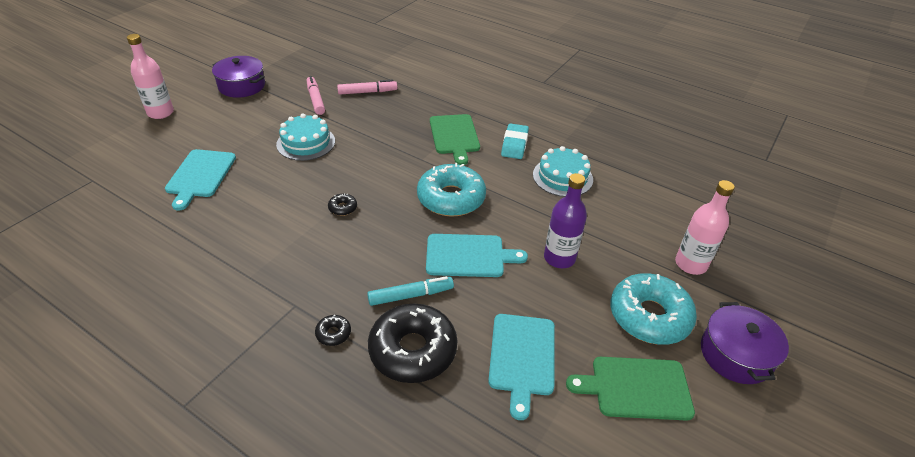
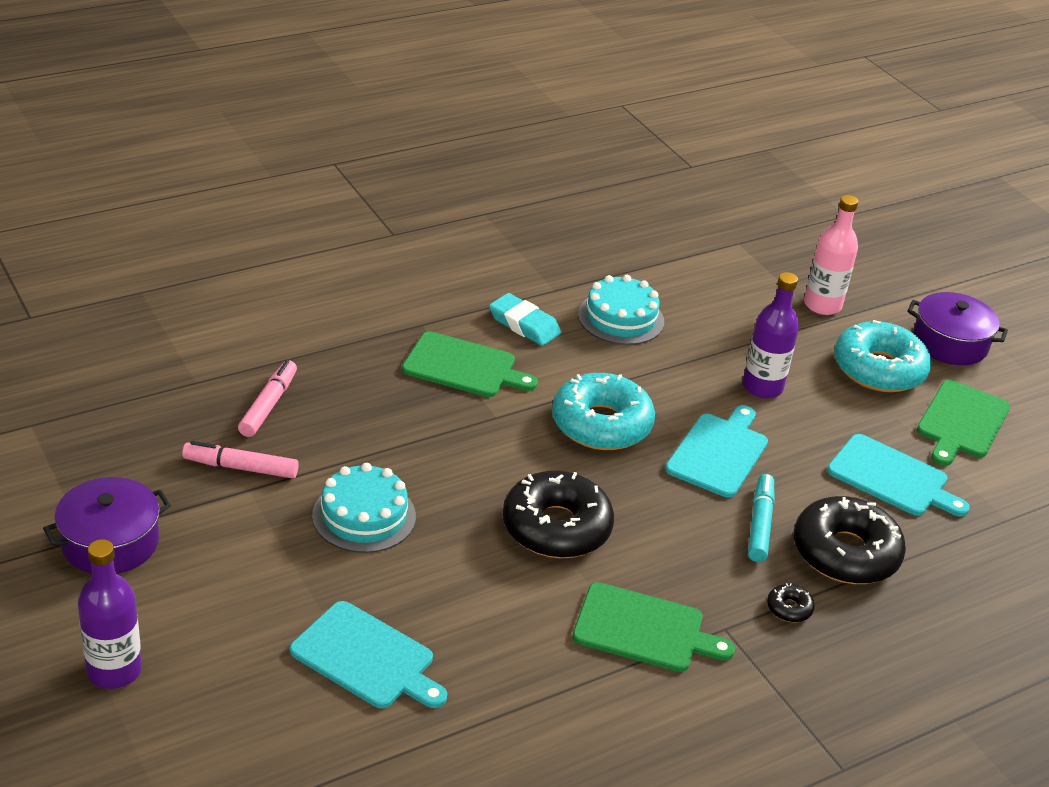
camera: 65 degrees left, 5 degrees down
pink bottle [127,34,174,119] -> purple bottle [78,539,142,689]
black donut [328,193,357,216] -> black donut [503,471,614,558], size x2.44
none -> green cutting board [573,582,735,672]

